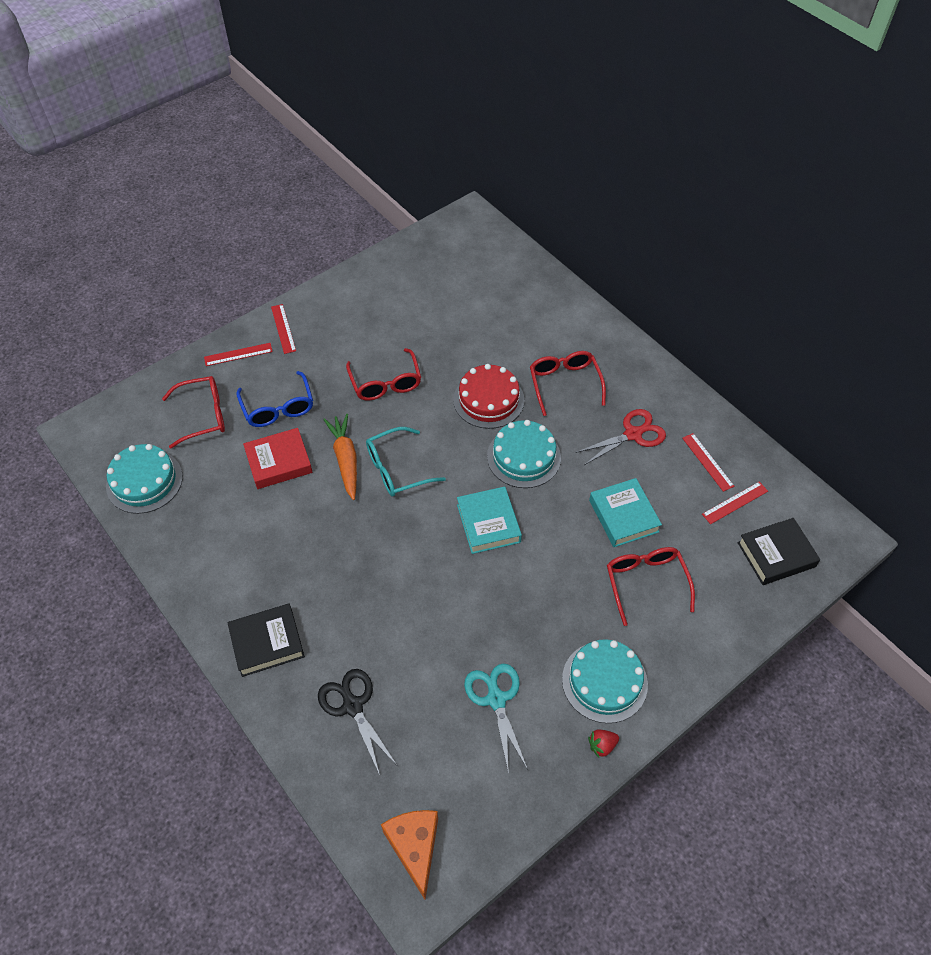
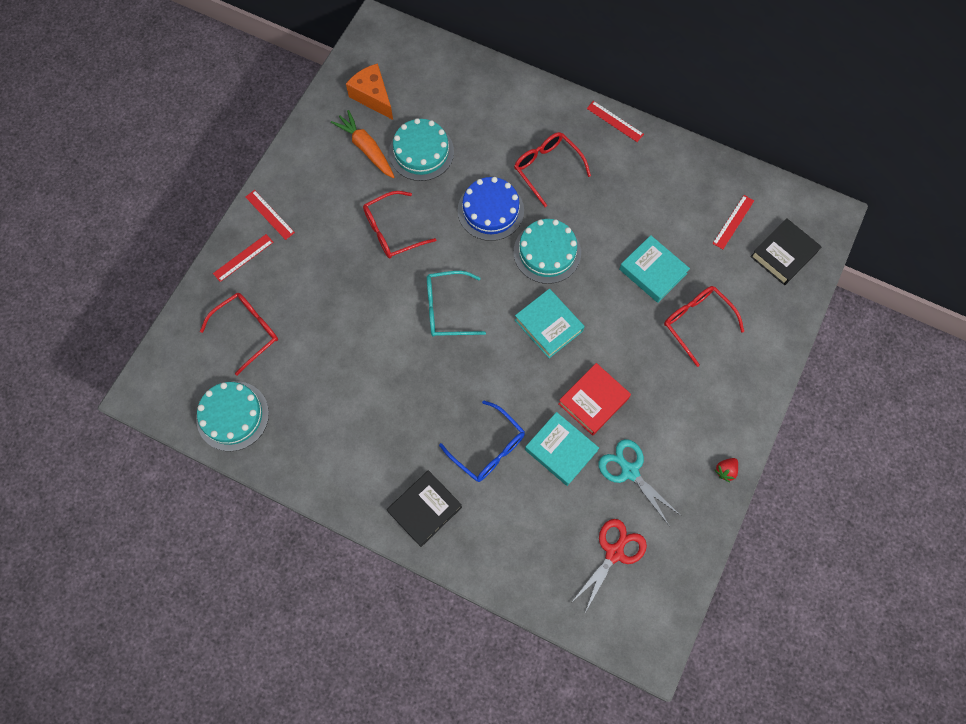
camera: 25 degrees left, 15 degrees up
blue glasses [236,371,313,427] -> blue glasses moved to [439,400,525,482]
red book [243,428,313,489] -> red book moved to [558,363,631,436]
black scissors [318,669,397,775] -> none
orange carrot [323,414,357,500] -> orange carrot moved to [331,110,395,178]
red glasses [346,348,421,401] -> red glasses turned 105 degrees clockwise [363,191,437,259]
turquoise glasses [366,427,446,497] -> turquoise glasses turned 45 degrees clockwise [427,271,486,337]
orange cheese [381,810,438,900] -> orange cheese moved to [346,63,393,120]
red cake [453,364,524,429] -> blue cake [458,177,524,241]
turquoise cake [562,639,648,723] -> turquoise cake moved to [389,118,454,181]
red scissors [575,409,666,465] -> red scissors moved to [571,519,647,612]
red ruler [682,433,734,492] -> red ruler moved to [587,101,644,142]
none -> turquoise book [525,412,599,486]

